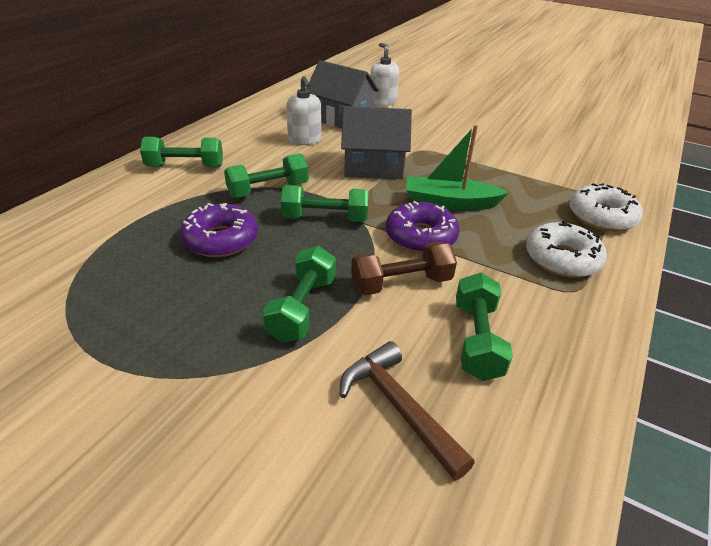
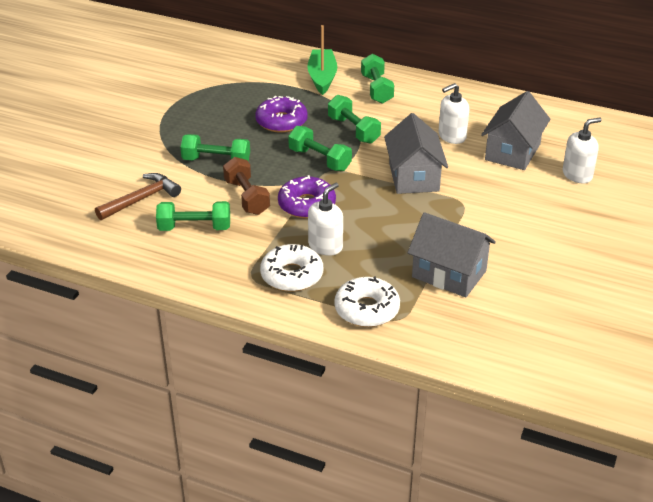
camera: 85 degrees right, 0 degrees up
green dumbbell [281,185,369,222] -> green dumbbell turned 45 degrees counterclockwise [288,126,352,171]
green boat [406,125,509,210] -> green boat moved to [307,25,337,95]
none -> white soap dispenser [308,183,343,256]
none -> grey house [407,212,496,297]

